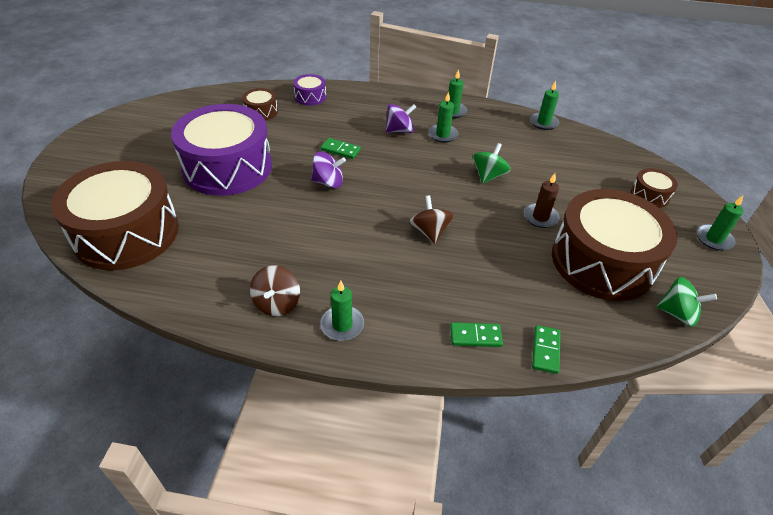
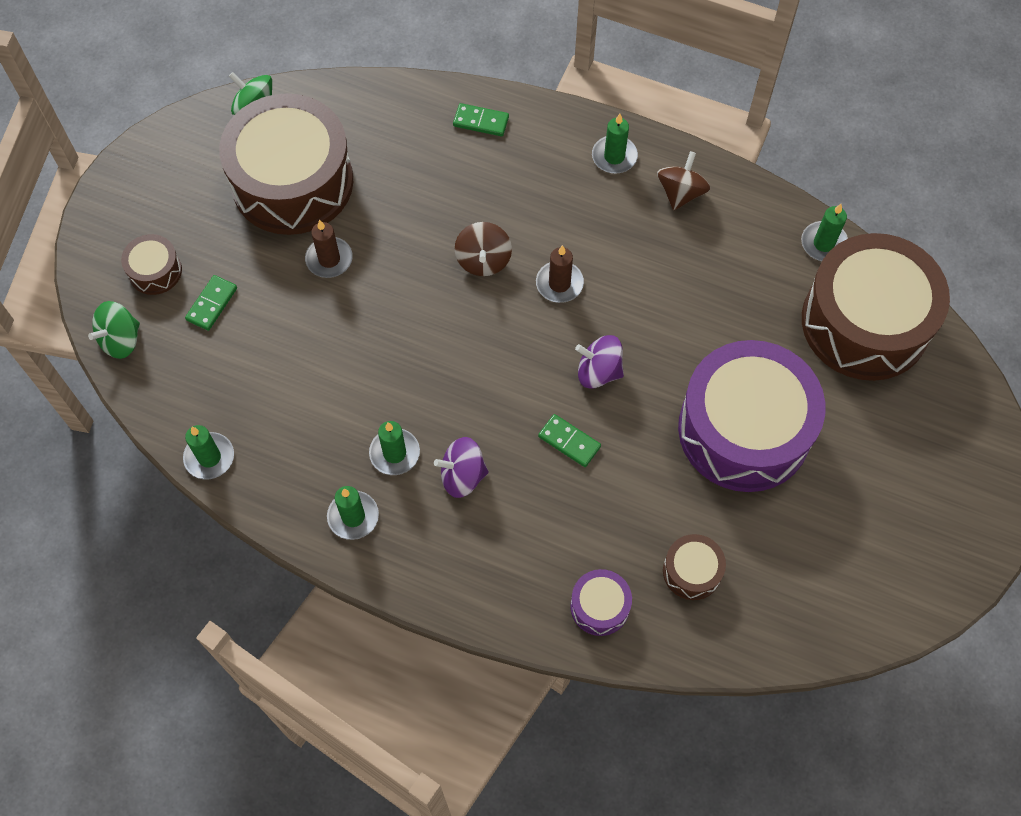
camera: 165 degrees left, 20 degrees up
green spinning top [473,143,510,184] -> green spinning top moved to [88,301,140,359]
green domino [532,325,561,374] -> green domino moved to [185,275,237,331]
green candle [697,195,744,251] -> green candle moved to [801,204,848,261]
none -> brown candle [536,245,584,303]

